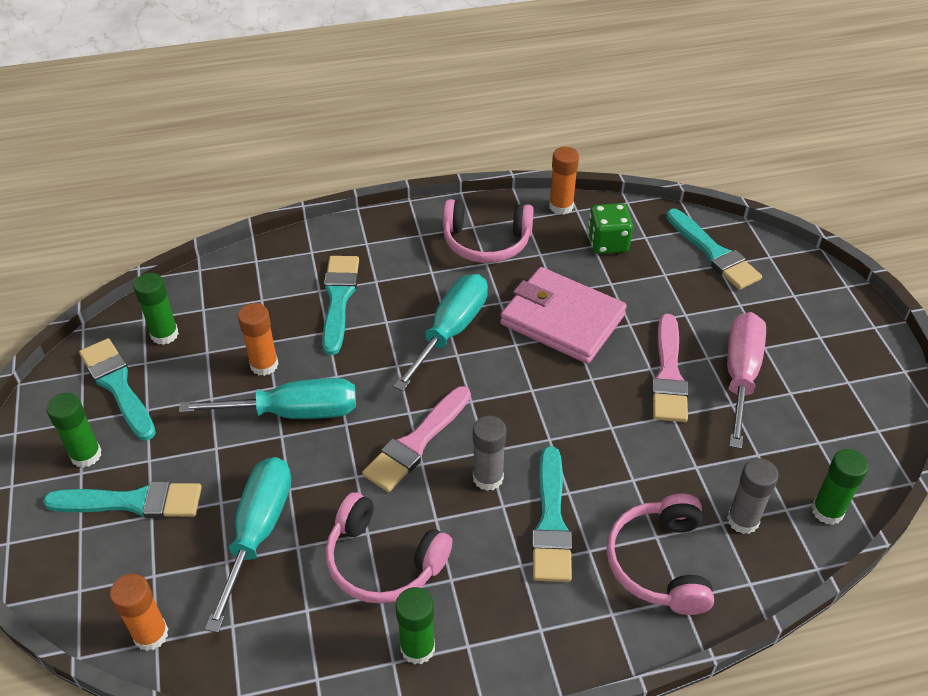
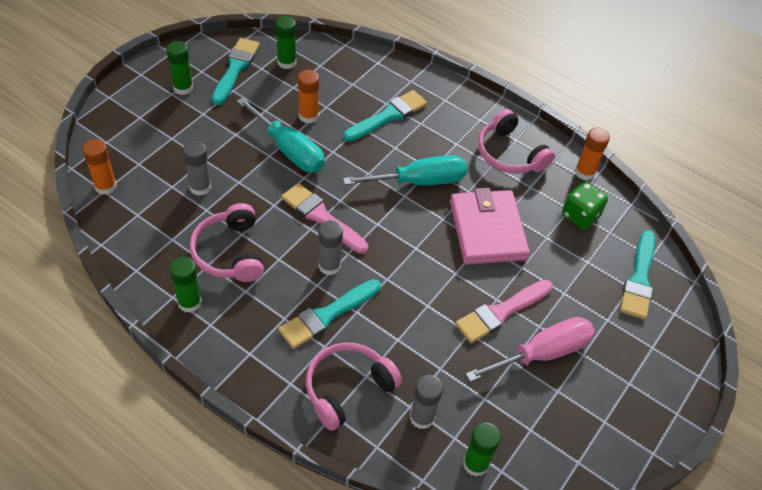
camera: 45 degrees right, 5 degrees up
turquoise brush [43,481,202,518] -> none
turquoise screwdriver [205,457,291,633] -> grey glue stick [183,141,211,196]
pink brush [362,386,471,492] -> pink brush turned 45 degrees clockwise [281,183,368,254]

